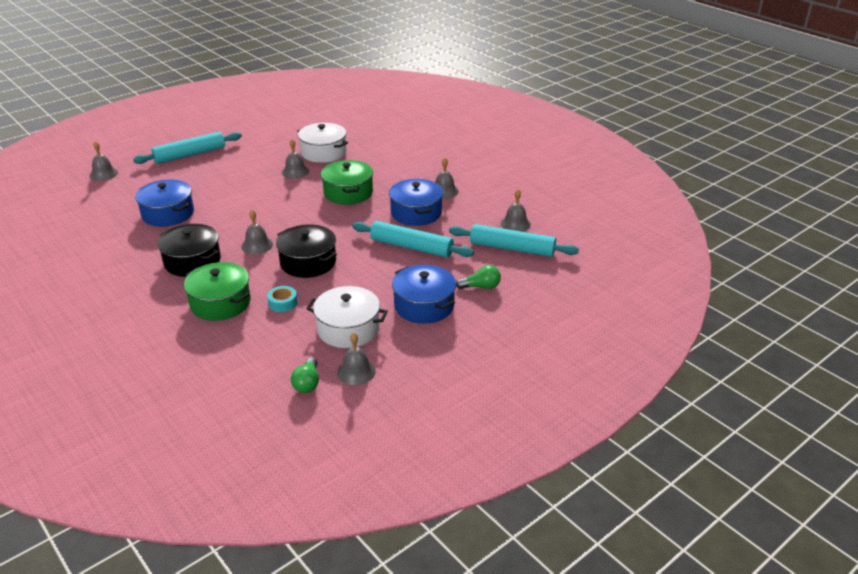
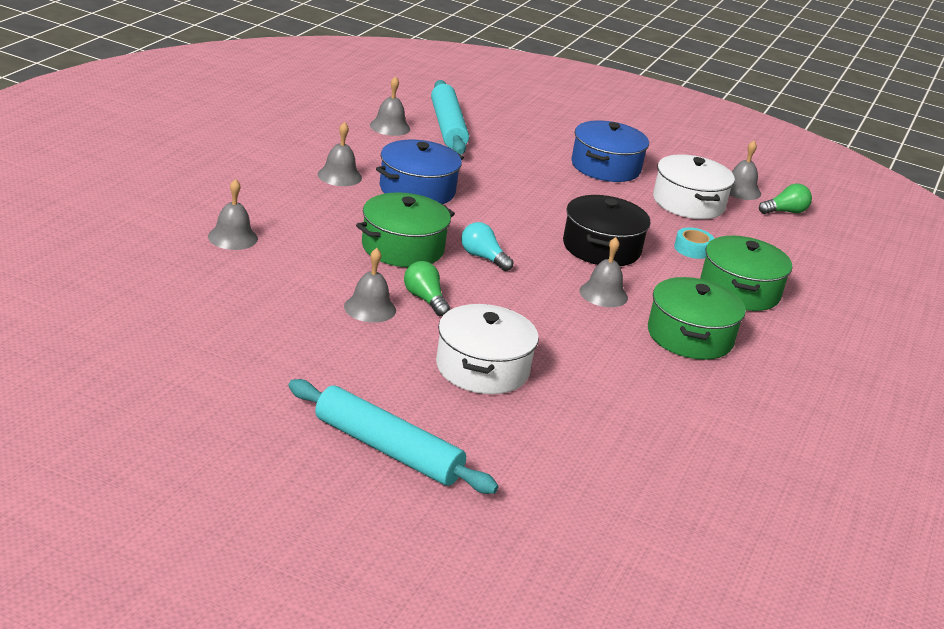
camera: 120 degrees left, 5 degrees down
grey bell [89,141,118,181] -> grey bell moved to [208,179,258,250]
blue pot [135,180,194,227] -> none
black pot [158,224,221,277] -> green pot [648,277,746,360]
white pot [297,123,348,163] -> white pot moved to [436,304,539,394]
turquoise rolling pin [352,221,474,258] -> none
green light bulb [456,265,501,289] -> green light bulb moved to [404,261,450,316]
none -> turquoise light bulb [461,222,514,271]

